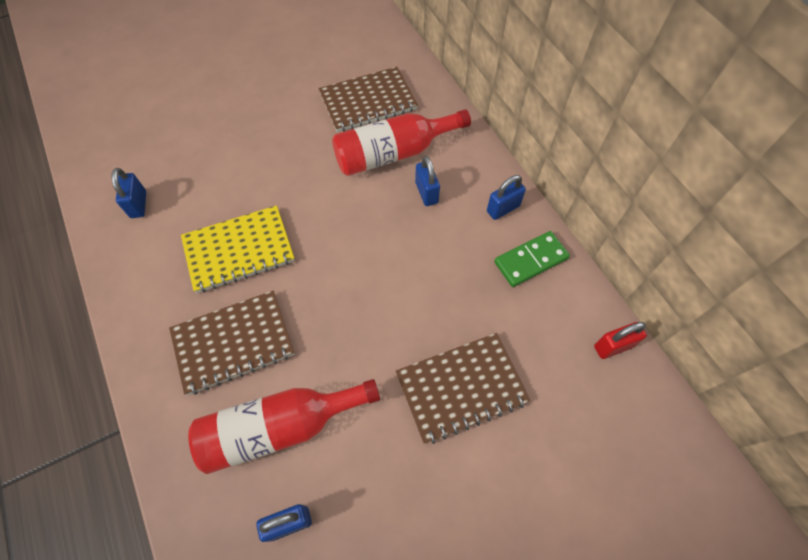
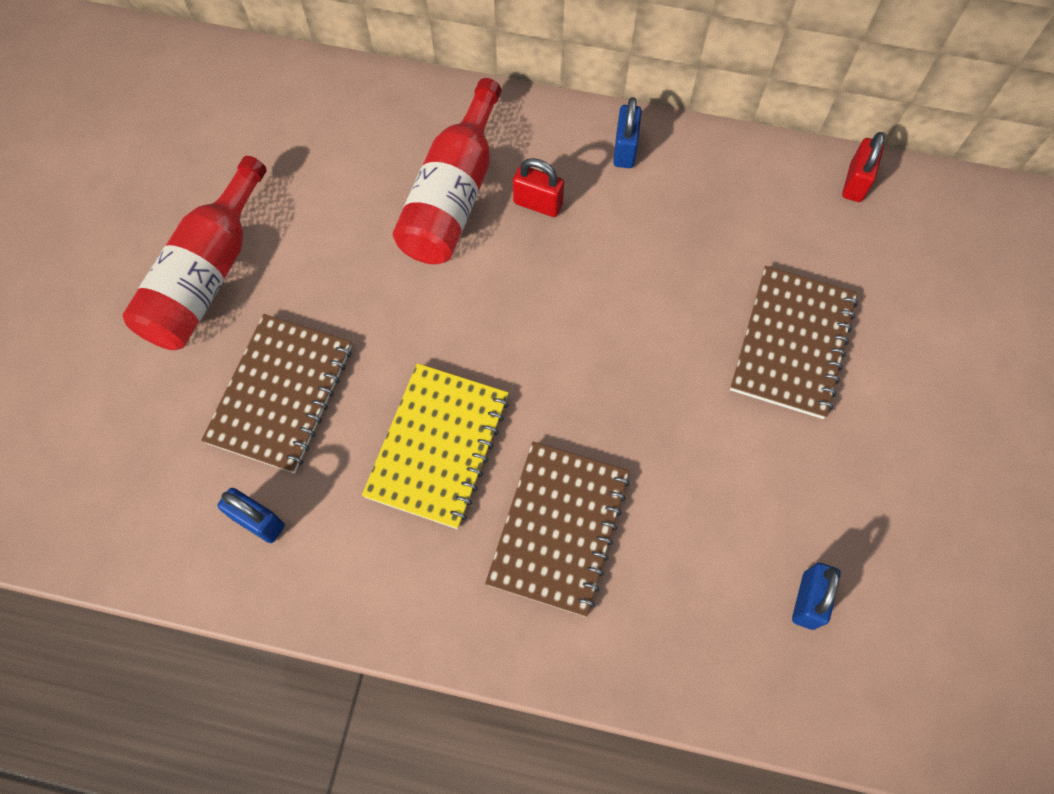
camera: 50 degrees left, 5 degrees up
red bottle [188,379,380,474] -> red bottle moved to [123,156,267,350]
brown notebook [319,67,418,132] -> brown notebook moved to [201,314,352,473]
blue padlock [415,156,440,206] -> red padlock [513,158,564,217]
green domino [494,231,570,287] -> none

